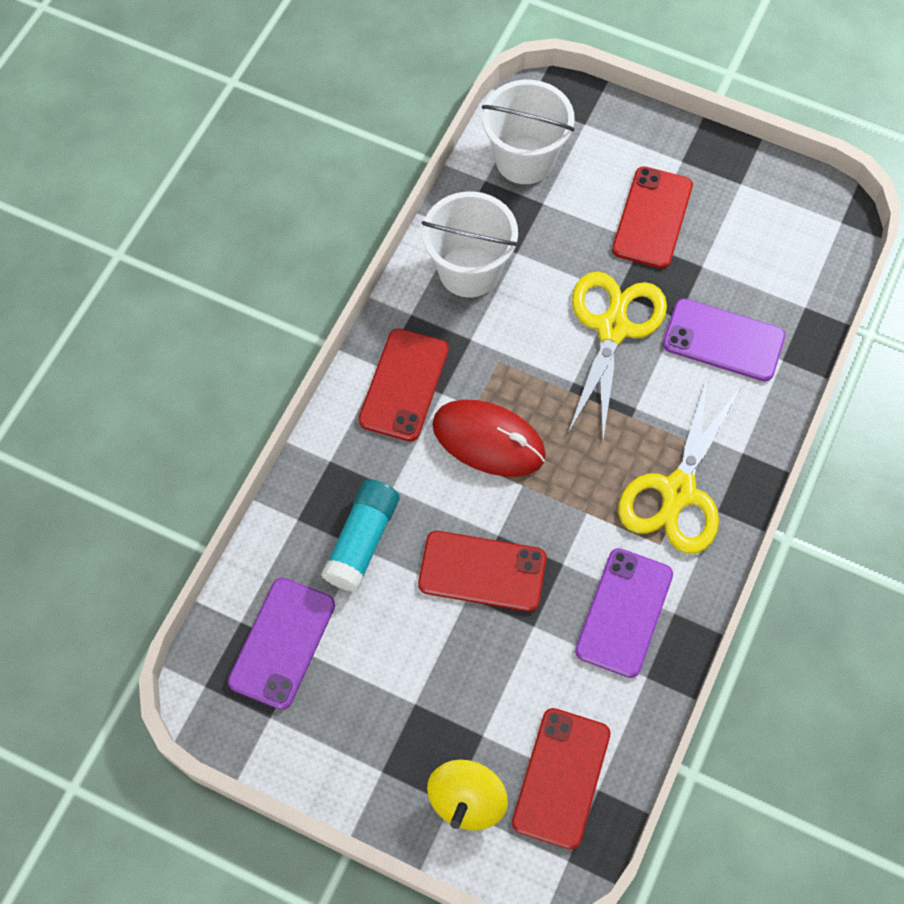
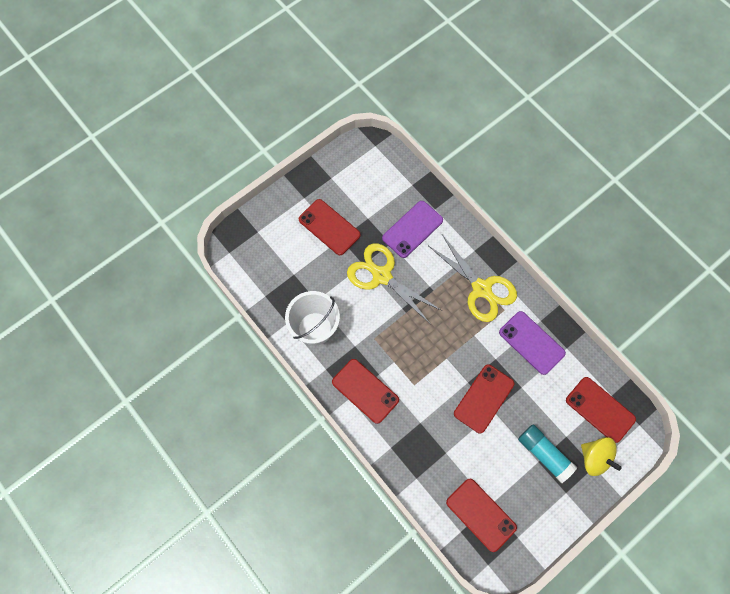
camera: 65 degrees left, 5 degrees up
purple phone [228,578,335,710] -> red phone [446,479,517,552]
turquoise glue stick [321,479,399,592] -> turquoise glue stick moved to [518,425,577,483]
red mouse [432,400,546,477] -> none
white bucket [482,80,575,184] -> none

